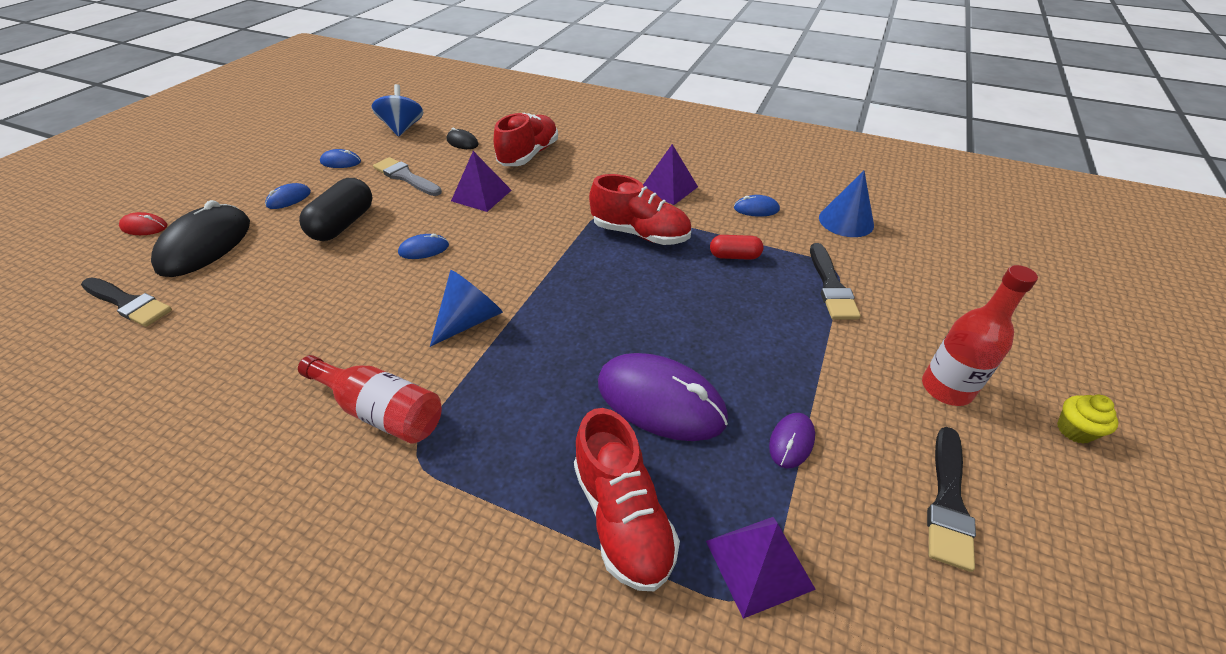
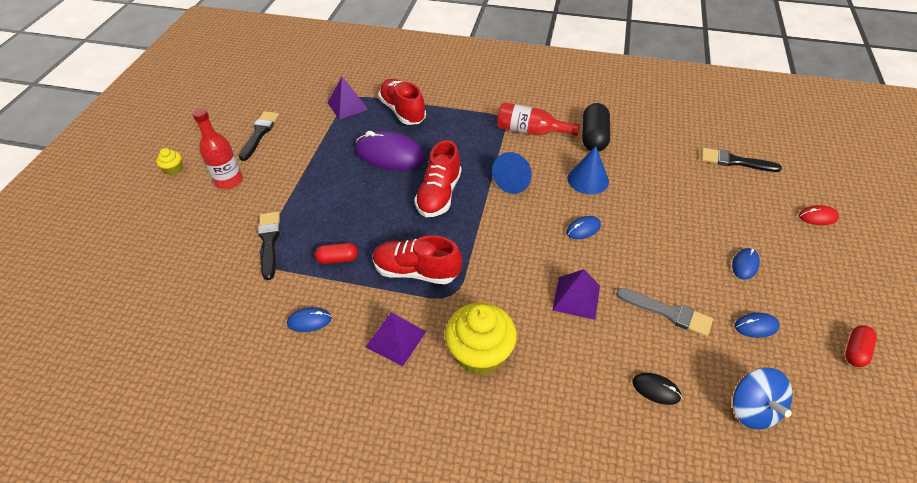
camera: 170 degrees right, 5 degrees up
black mouse [151,200,250,277] -> none
black capsule [299,178,373,241] -> black capsule moved to [582,103,610,152]
red shoe [494,113,558,166] -> red shoe moved to [414,140,461,217]
purple mouse [769,413,815,468] -> none
blue cone [819,170,874,237] -> blue cone moved to [567,146,609,195]
none -> yellow cupcake [445,303,517,376]
none -> red capsule [845,325,877,367]

